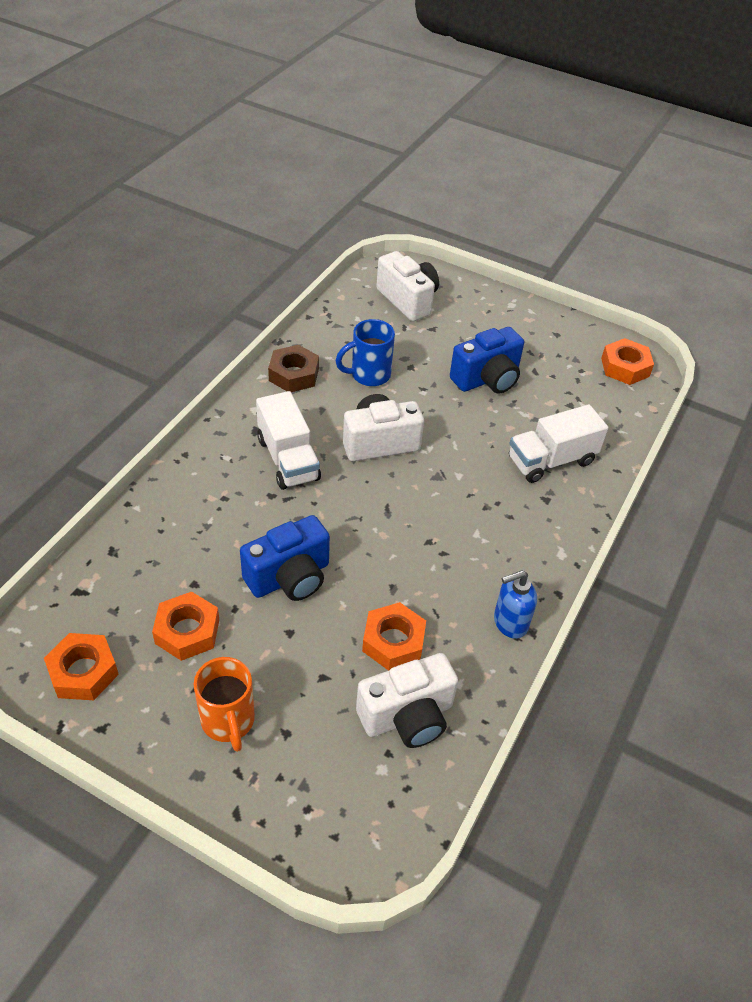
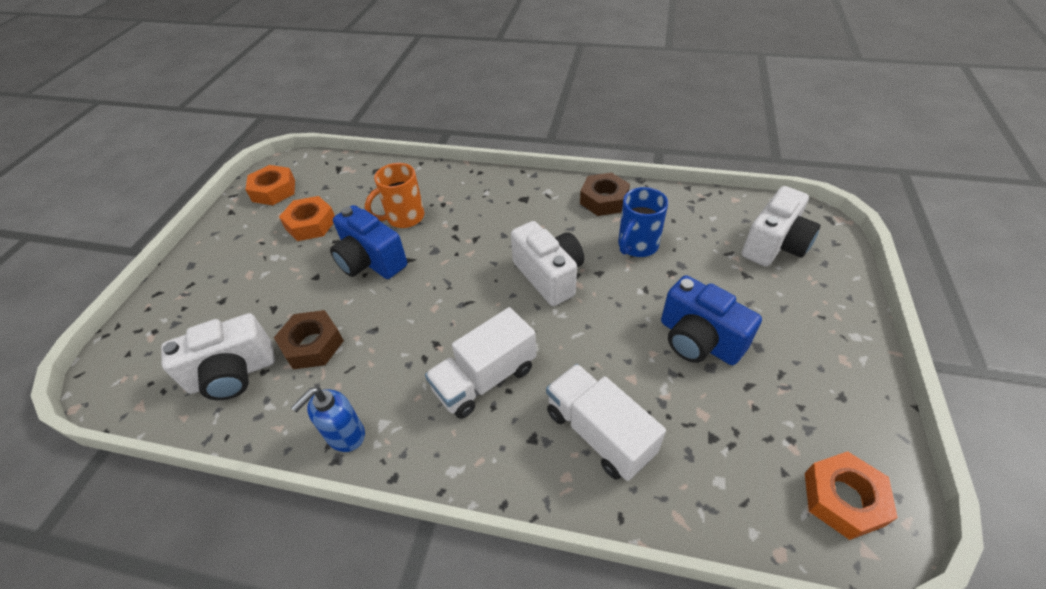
camera: 80 degrees right, 0 degrees up
orange mug [194,657,255,752] -> orange mug moved to [365,163,424,228]
white truck [256,391,321,490] -> white truck moved to [425,307,536,419]
blue mug [336,319,395,386] -> blue mug turned 105 degrees counterclockwise [618,187,668,257]
white camera [356,653,458,748] -> white camera turned 75 degrees counterclockwise [161,313,275,400]
orange nut [362,602,426,671] -> brown nut [274,310,344,370]
blue soap dispenser [494,570,537,639] -> blue soap dispenser turned 105 degrees counterclockwise [291,387,365,452]

